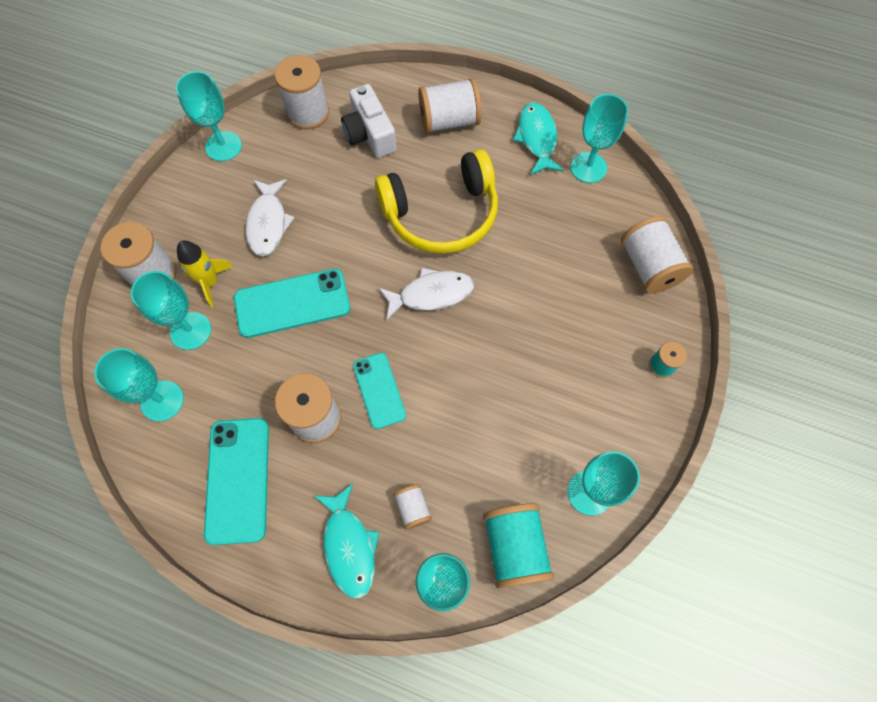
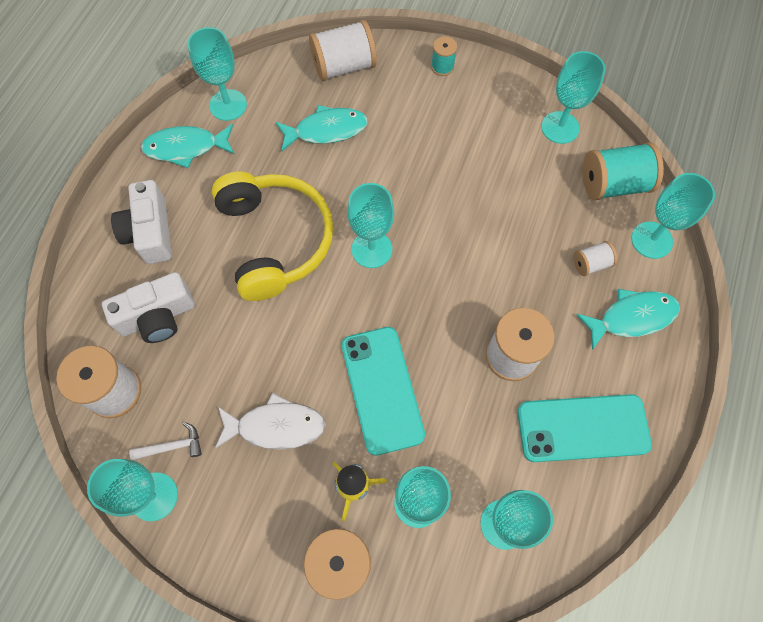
camera: 90 degrees left, 0 degrees up
turquoise phone [353,353,406,429] -> none
white fish [379,268,474,321] -> turquoise goblet [347,183,394,268]
white spool [418,78,482,133] -> white camera [111,180,172,264]
none -> white hammer [129,422,202,460]
none -> turquoise fish [276,105,368,151]

